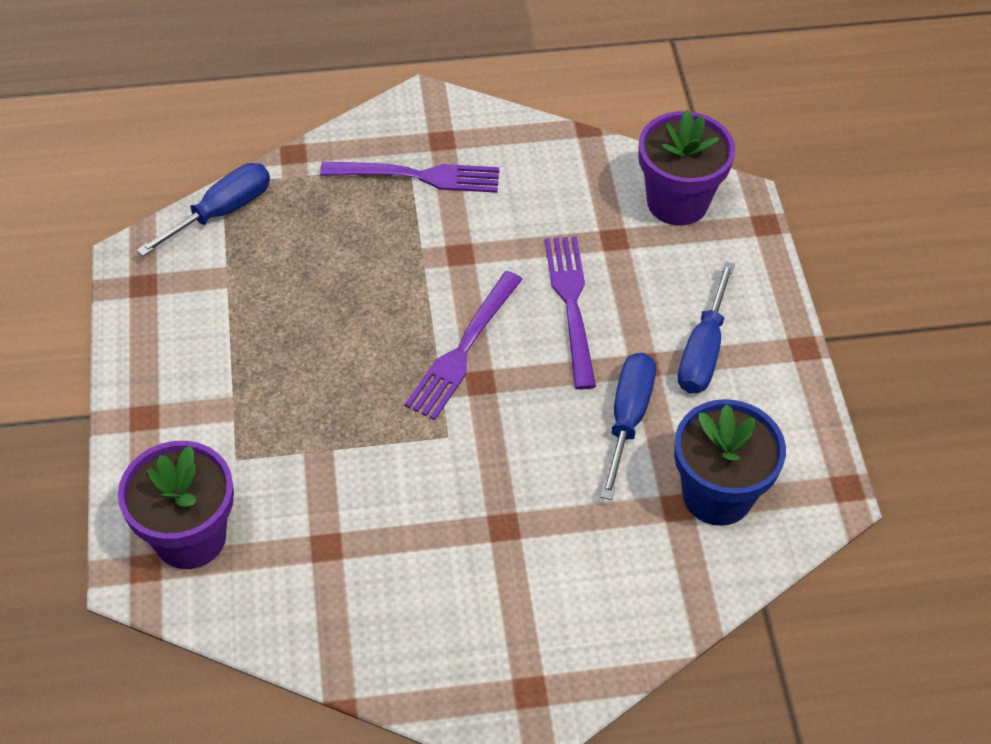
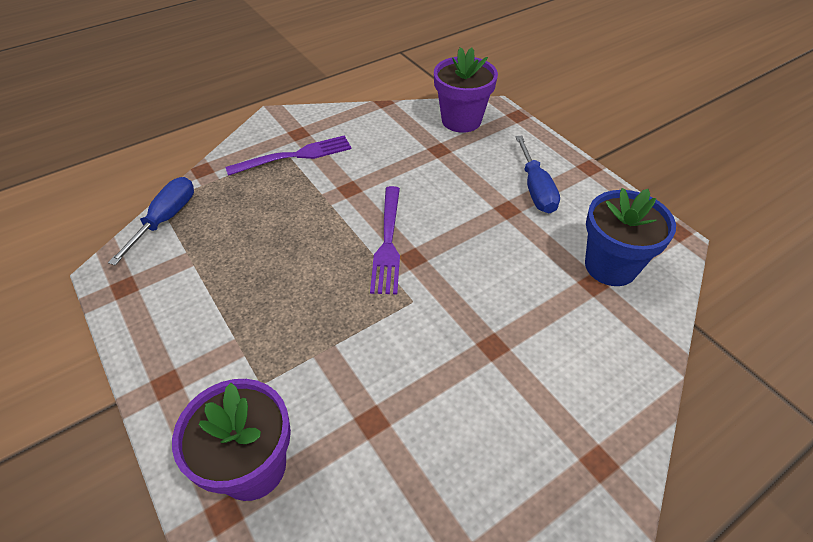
camera: 25 degrees left, 5 degrees down
purple fork [545,236,596,389] -> none
blue screwdriver [601,353,656,500] -> none

